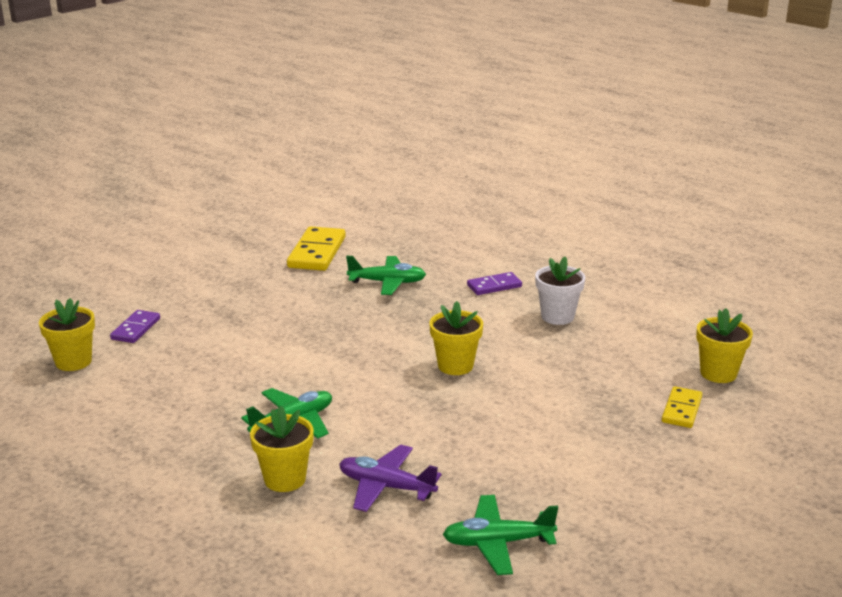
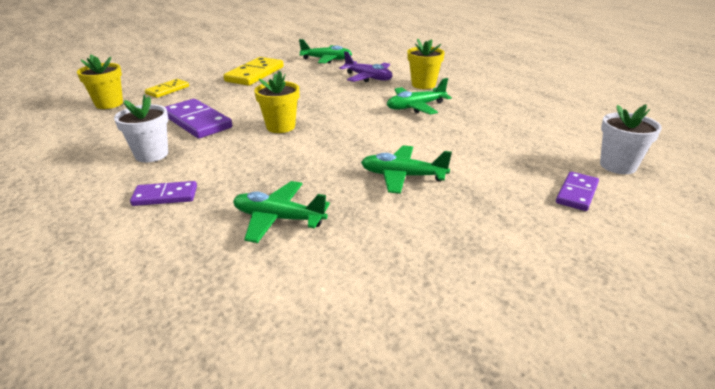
camera: 165 degrees left, 5 degrees up
yellow flower pot [39,298,95,371] -> white flower pot [600,104,662,174]
yellow domino [287,226,345,271] -> yellow domino moved to [224,57,284,86]
none -> purple domino [165,99,232,138]
none -> green plane [361,145,452,194]

